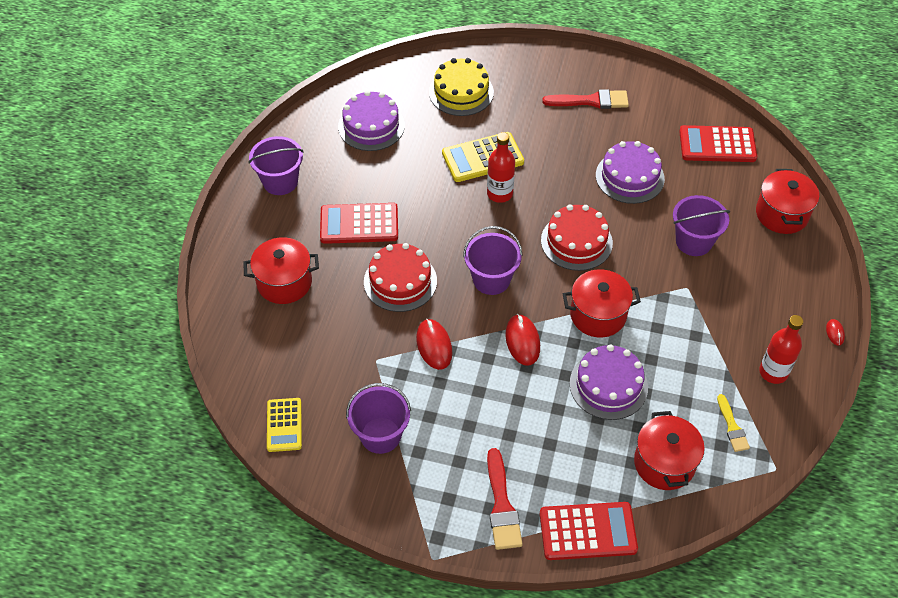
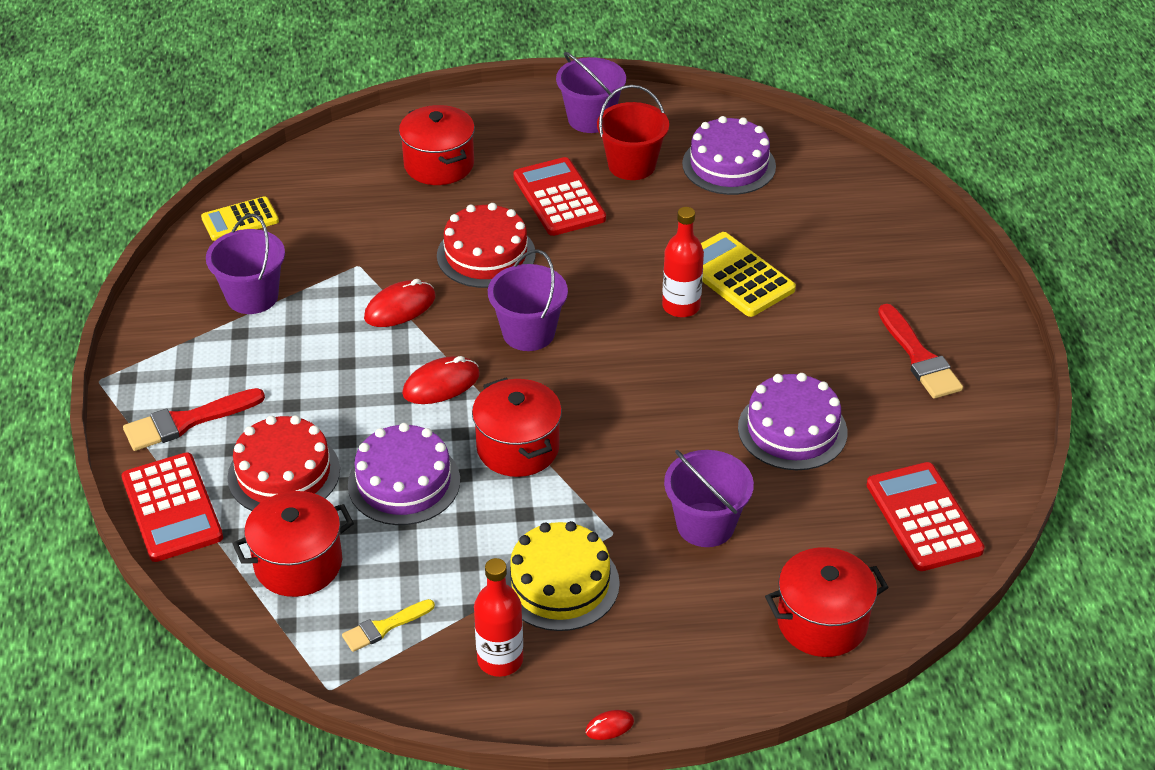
camera: 70 degrees right, 10 degrees down
yellow cake [429,58,494,116] -> yellow cake moved to [505,521,620,631]
red cake [541,204,613,271] -> red cake moved to [227,415,340,511]
none -> red bucket [597,85,669,180]

